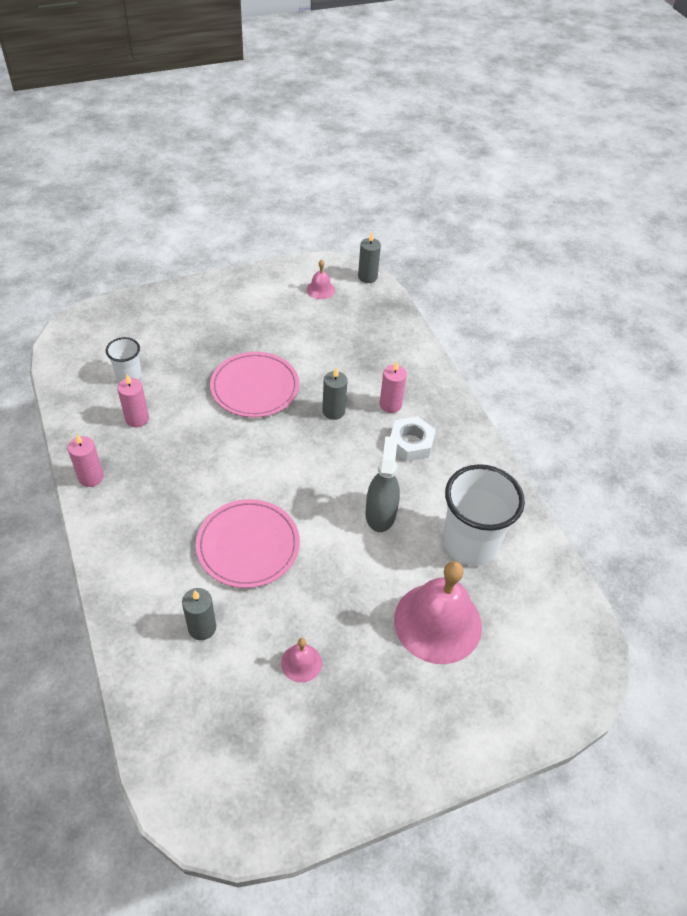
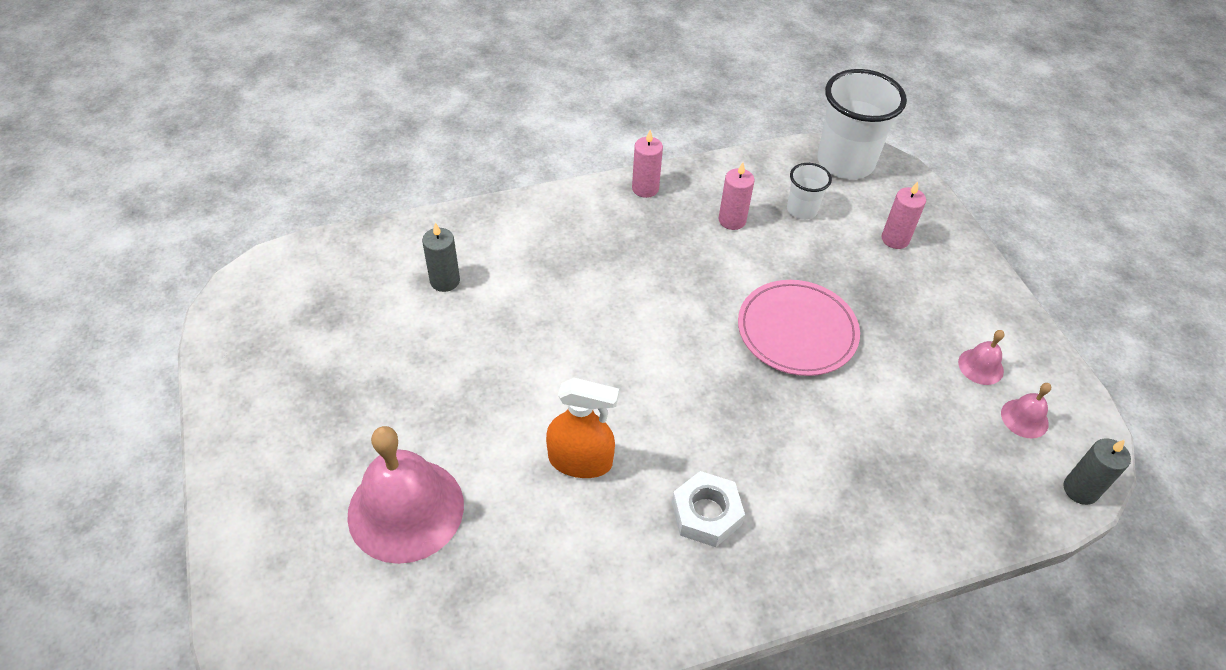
camera: 95 degrees right, 0 degrees up
pink plate [196,499,300,588] -> none
pink bell [281,638,322,683] -> pink bell moved to [958,330,1004,385]
grey candle [322,367,348,420] -> none
grey spray bottle [365,436,400,532] -> orange spray bottle [546,378,619,478]
pink candle [380,361,407,413] -> pink candle moved to [882,181,926,249]
white cup [442,464,525,566] -> white cup moved to [817,69,907,179]

